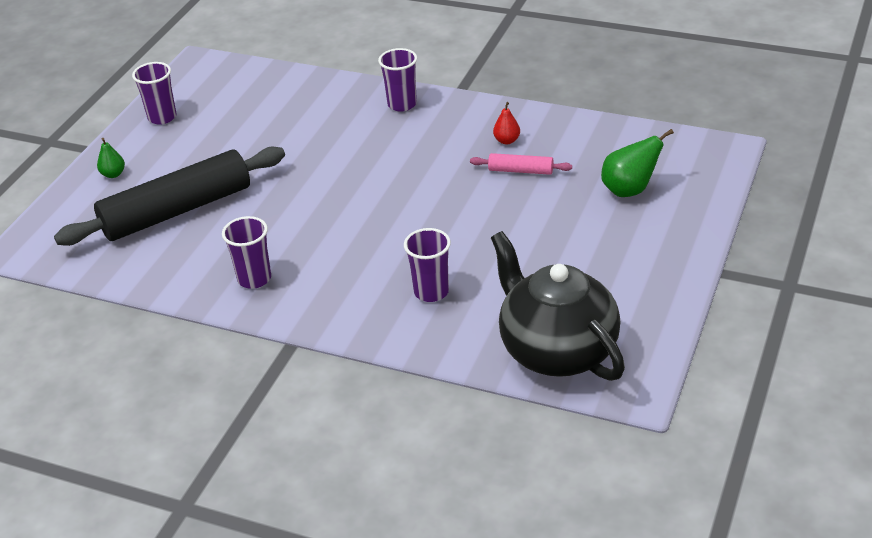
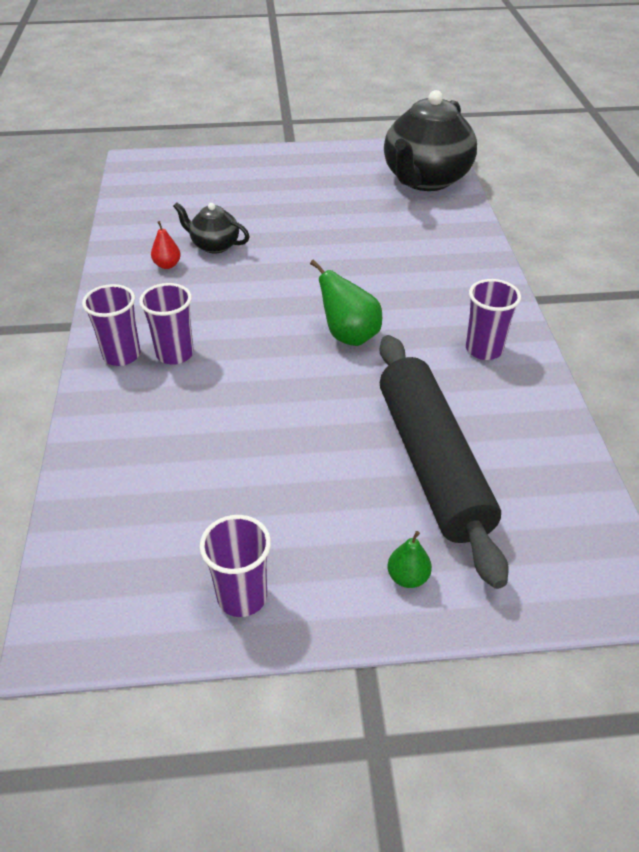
camera: 120 degrees left, 5 degrees up
black rolling pin [54,147,285,246] -> black rolling pin turned 45 degrees clockwise [379,335,509,589]
purple cup [404,228,451,302] -> purple cup moved to [139,283,194,365]
pink rolling pin [470,153,572,175] -> black teapot [173,202,250,254]
green pear [601,129,674,197] -> green pear moved to [310,259,382,346]

